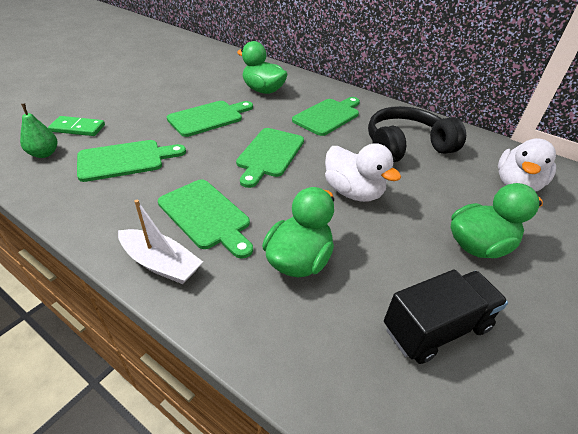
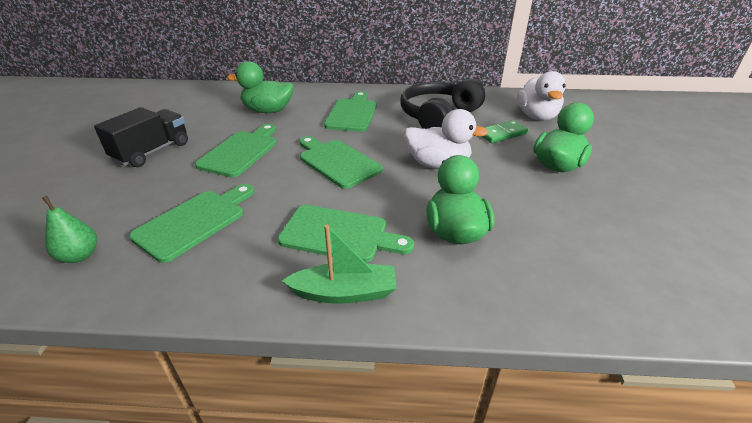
camera: 30 degrees left, 5 degrees down
green domino [48,116,105,136] -> green domino moved to [481,120,529,143]
white boat [118,200,203,284] -> green boat [282,224,397,304]
green cutting board [236,128,304,188] -> green cutting board turned 150 degrees clockwise [299,136,382,189]
black truck [384,270,508,364] -> black truck moved to [94,107,188,167]

